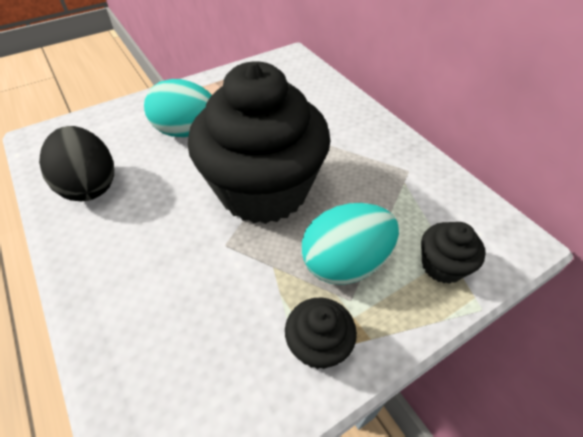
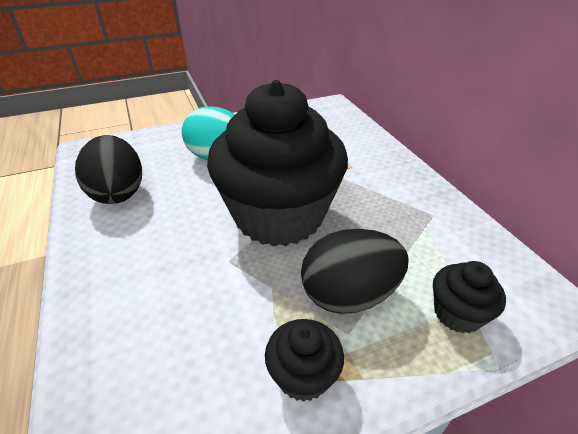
camera: 10 degrees right, 10 degrees down
turquoise egg [302,203,399,285] -> black egg [301,229,409,314]

